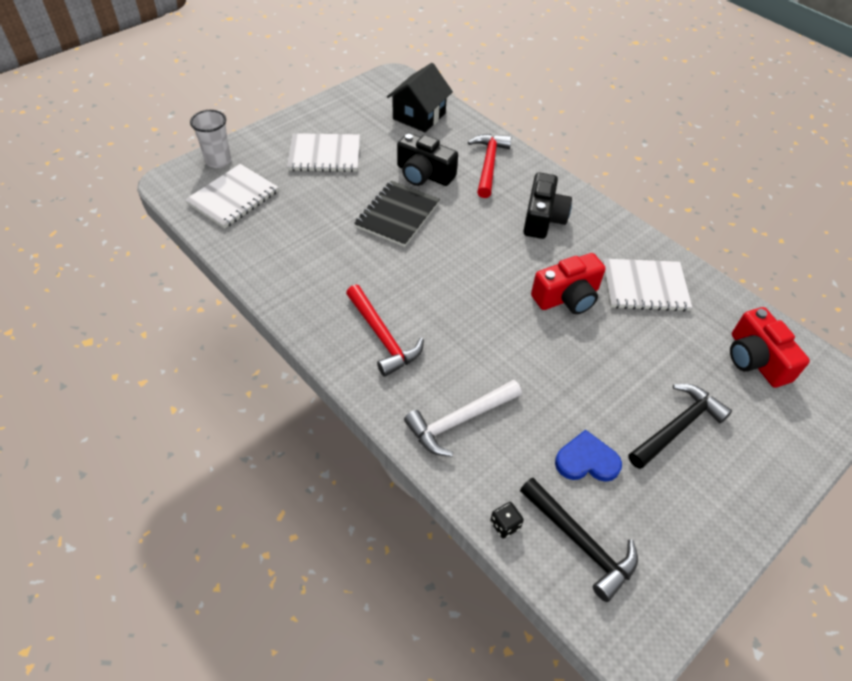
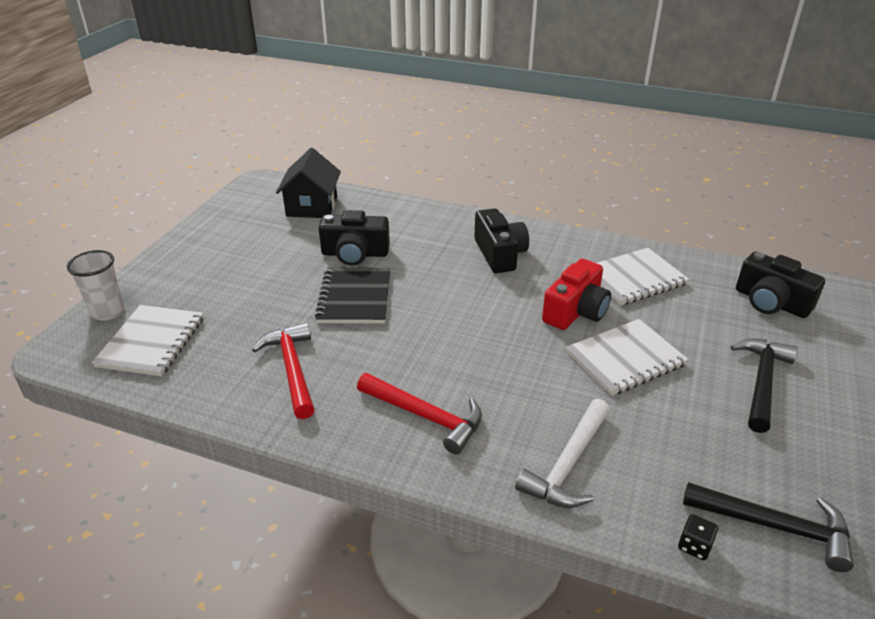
camera: 25 degrees left, 15 degrees down
white notebook [287,133,360,172] -> white notebook moved to [566,319,689,396]
red hammer [468,134,512,198] -> red hammer moved to [252,322,315,419]
blue heart [555,430,622,482] -> none
red camera [730,307,810,388] -> black camera [736,252,825,318]

